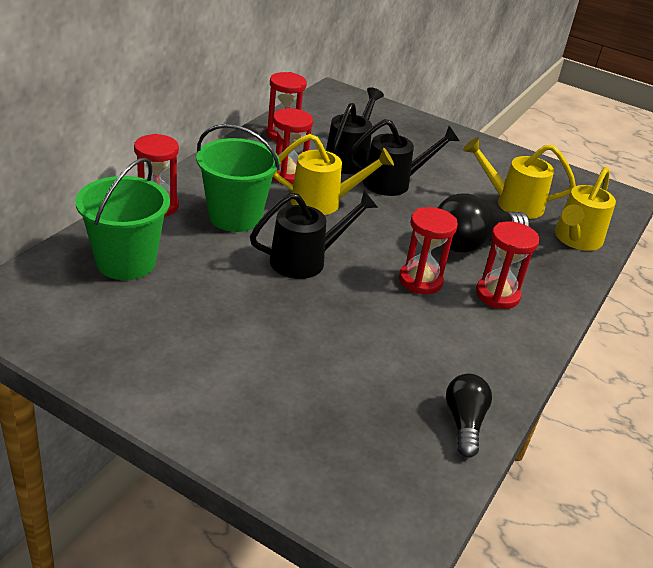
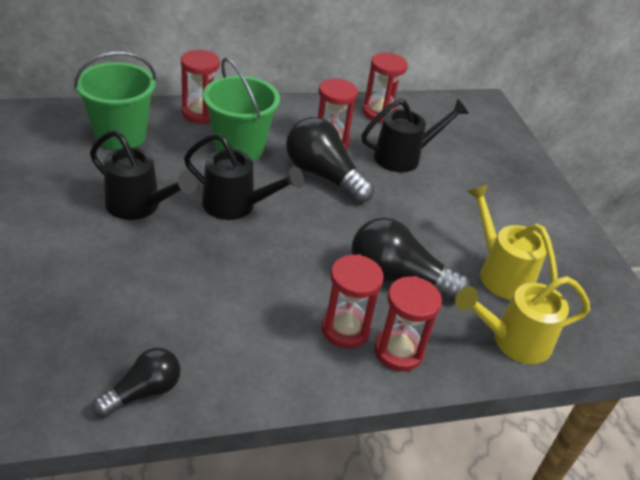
camera: 45 degrees right, 5 degrees up
yellow watering can [273,134,394,215] -> black light bulb [286,117,375,203]
black watering can [348,119,459,196] -> black watering can moved to [90,130,197,220]
red hourglass [399,207,458,294] -> red hourglass moved to [374,276,442,371]

